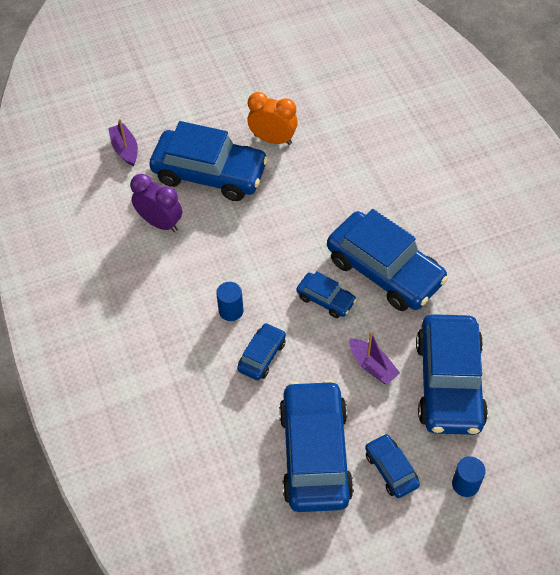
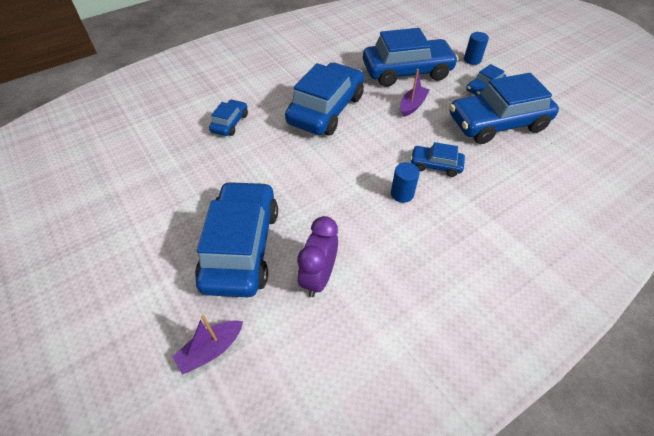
camera: 105 degrees left, 5 degrees down
orange clock [247,92,298,145] -> none
blue car [296,271,356,318] -> blue car moved to [209,99,248,136]

